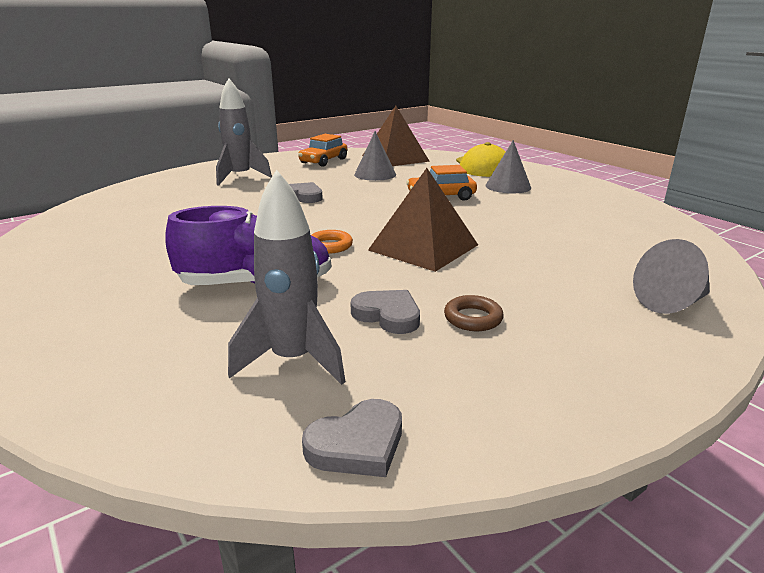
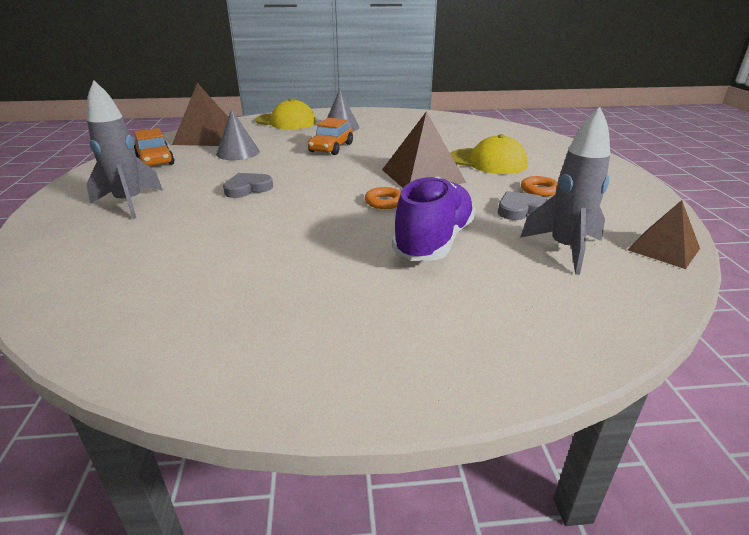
camera: 60 degrees left, 5 degrees up
grey heart [302,399,402,477] -> brown pyramid [628,200,700,269]
brown ring [444,295,504,331] -> orange ring [521,176,558,196]
grey cone [633,239,709,314] -> none
none -> yellow cap [450,134,528,174]

